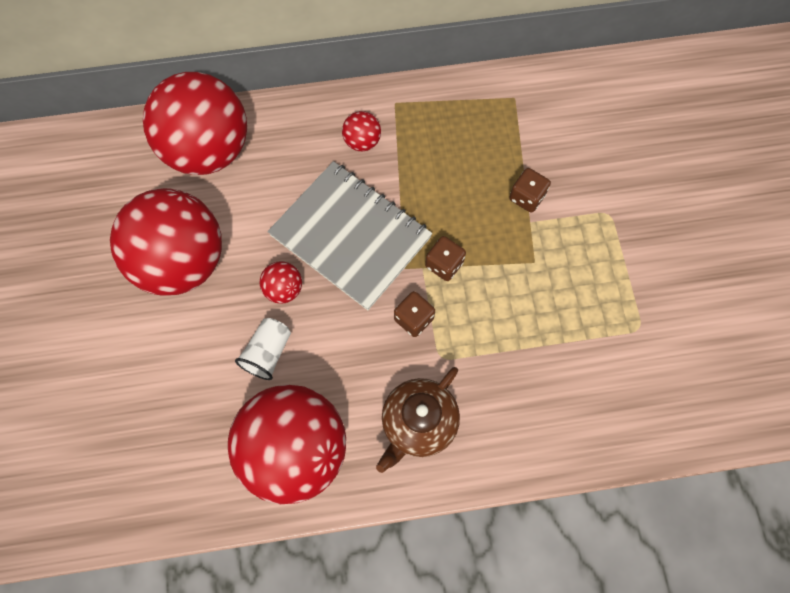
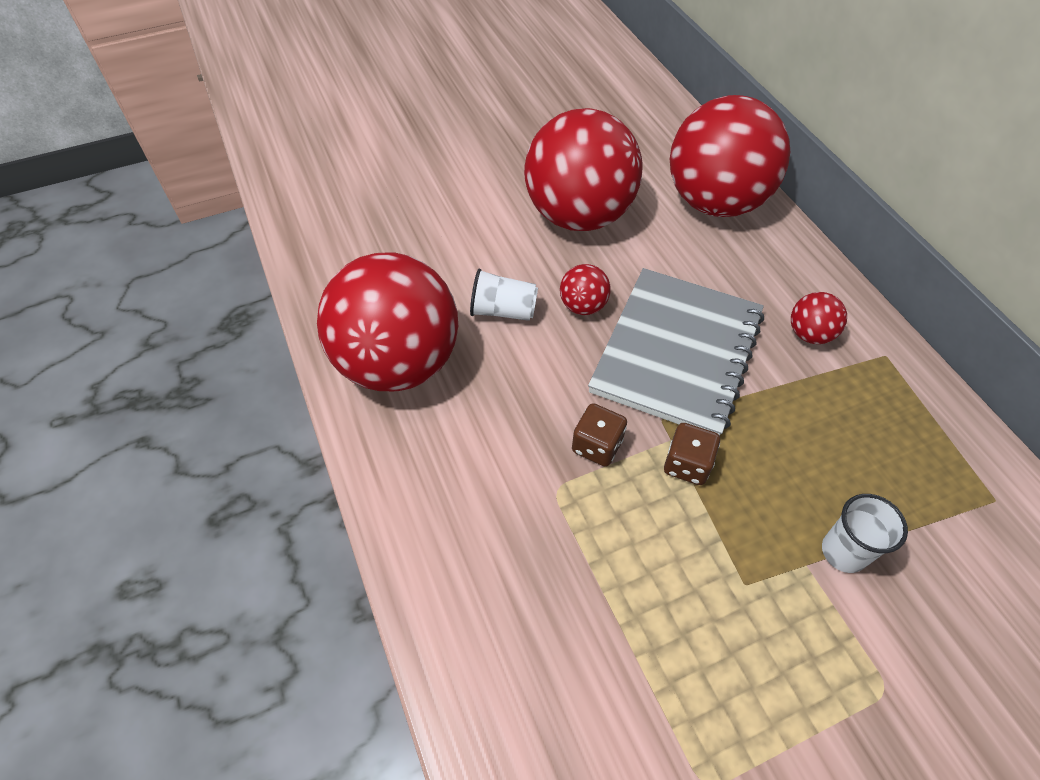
camera: 75 degrees right, 15 degrees down
brown teapot [376,367,460,473] -> none
brown dice [509,168,551,213] -> white cup [822,494,908,573]

